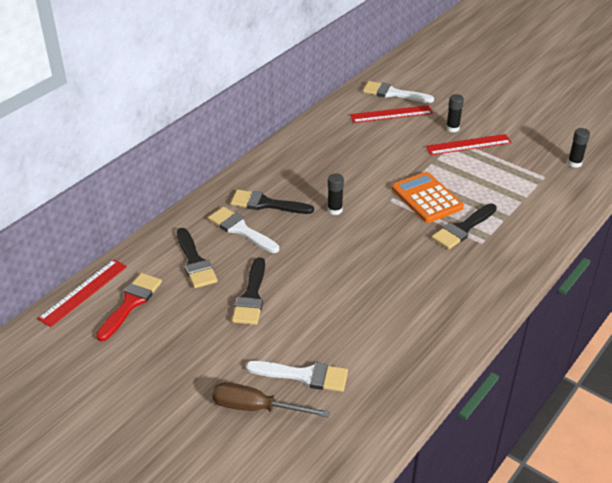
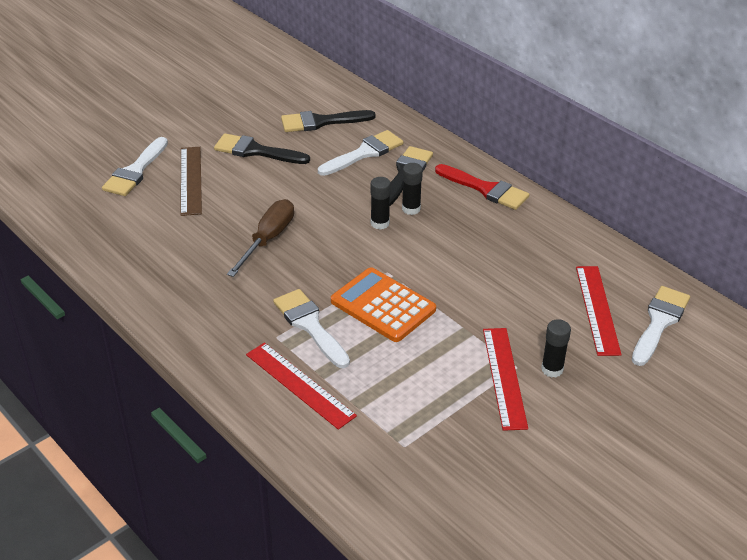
camera: 100 degrees right, 0 degrees up
red ruler [37,259,127,327] -> red ruler moved to [246,343,357,430]
red brush [96,273,162,341] -> red brush moved to [435,164,530,210]
brown screwdriver [212,382,330,417] -> brown screwdriver moved to [227,199,294,277]
orange calculator [392,172,464,223] -> orange calculator turned 120 degrees counterclockwise [331,267,436,342]
black brush [432,203,497,249] -> white brush [273,289,350,368]
black glue stick [568,128,590,168] -> black glue stick moved to [402,163,423,215]
none -> brown ruler [181,147,202,216]

